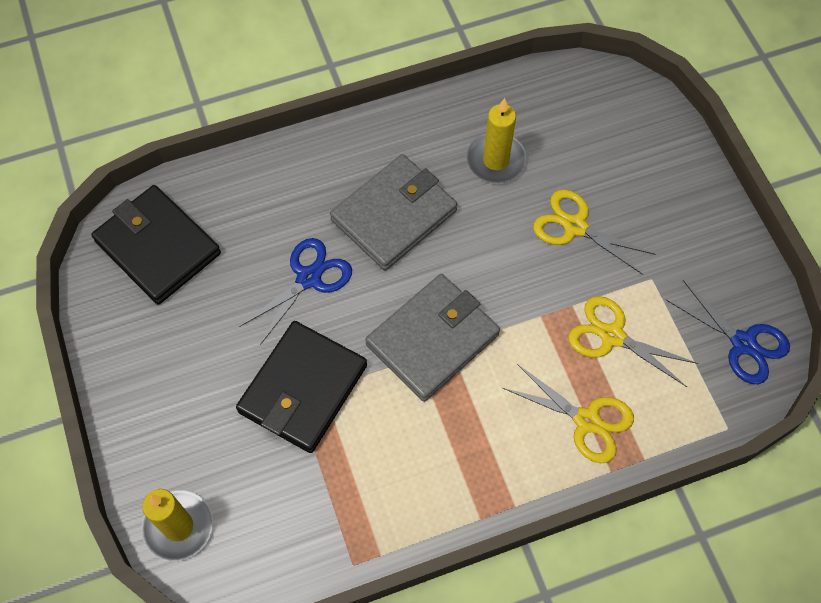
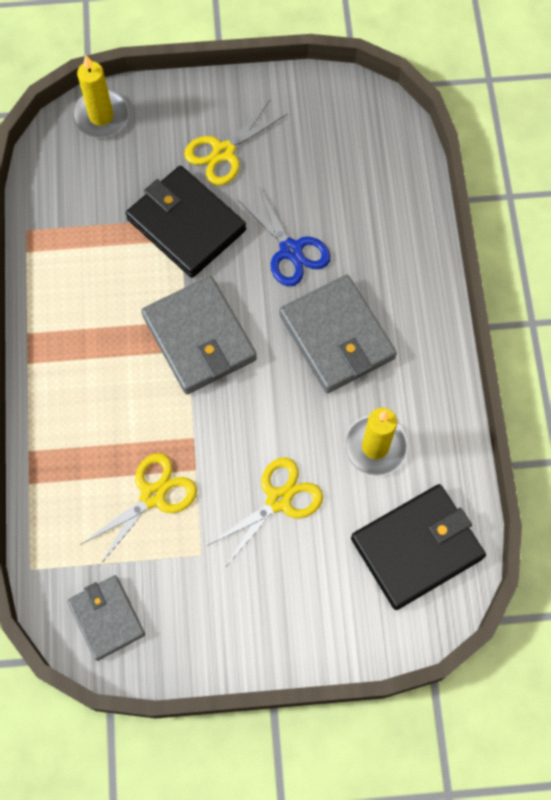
camera: 105 degrees right, 5 degrees up
black wallet [91,185,221,305] -> black wallet moved to [351,484,486,610]
yellow scissors [503,364,634,463] -> yellow scissors moved to [184,100,287,186]
blue scissors [666,280,790,384] -> grey wallet [67,575,145,661]

